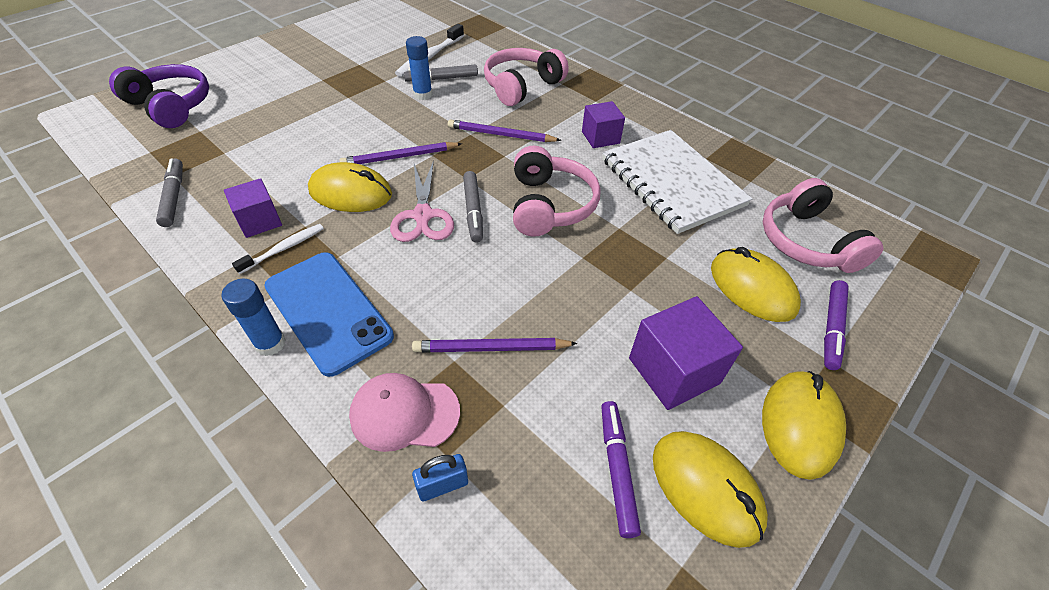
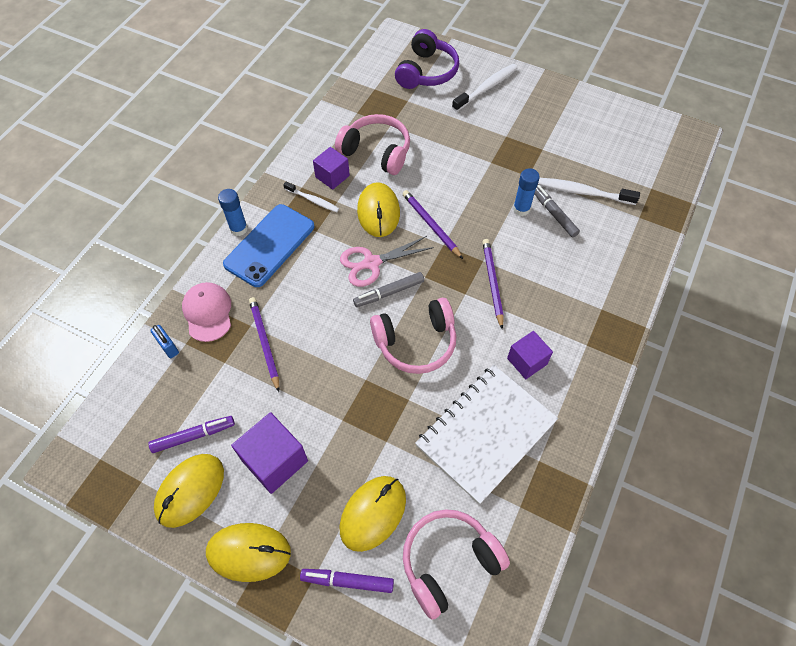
camera: 75 degrees right, 10 degrees up
grey marker [156,158,183,227] -> none
pink headphones [484,48,569,106] -> pink headphones moved to [335,114,410,175]
none -> white toothbrush [452,64,518,112]

